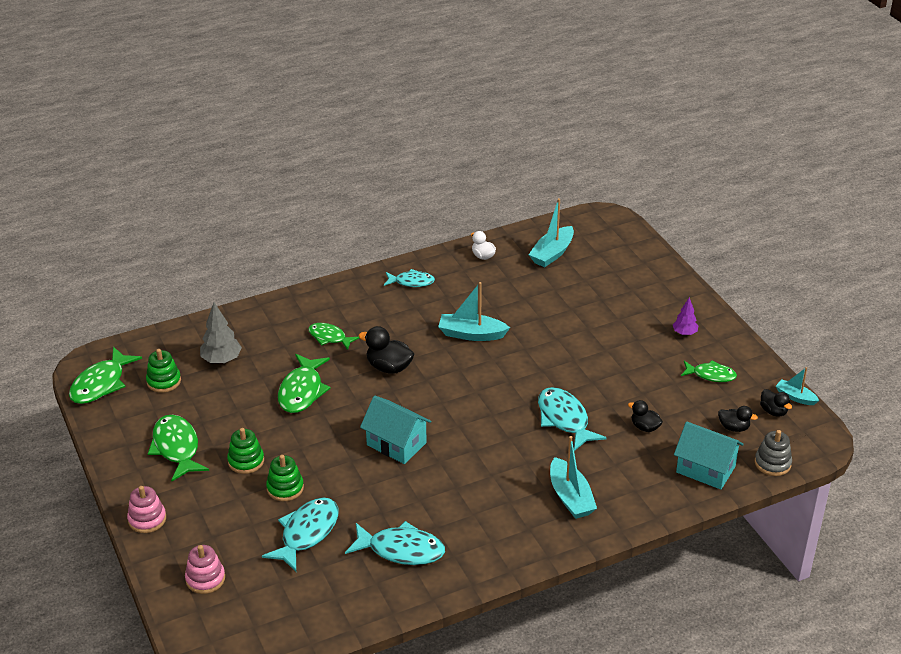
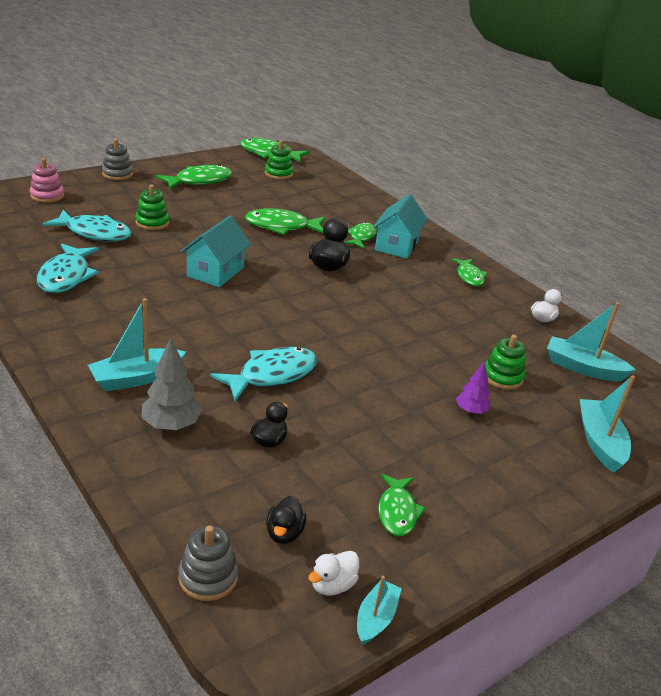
camera: 75 degrees right, 5 degrees down
pink stacking toy [127,486,166,533] -> grey stacking toy [102,139,133,180]
grey tree [200,303,242,364] -> grey tree moved to [141,338,203,430]
green stacking toy [227,428,264,474] -> green stacking toy moved to [485,335,525,390]
turquoise fish [384,269,435,287] -> green fish [452,258,487,286]
turquoise boat [438,282,510,341] -> turquoise boat moved to [580,375,635,473]
purple tree [673,297,698,335] -> purple tree moved to [456,361,490,414]
turquoise house [674,422,744,490] -> turquoise house moved to [373,194,428,259]
black duck [760,389,792,417] -> white duck [308,551,359,596]

